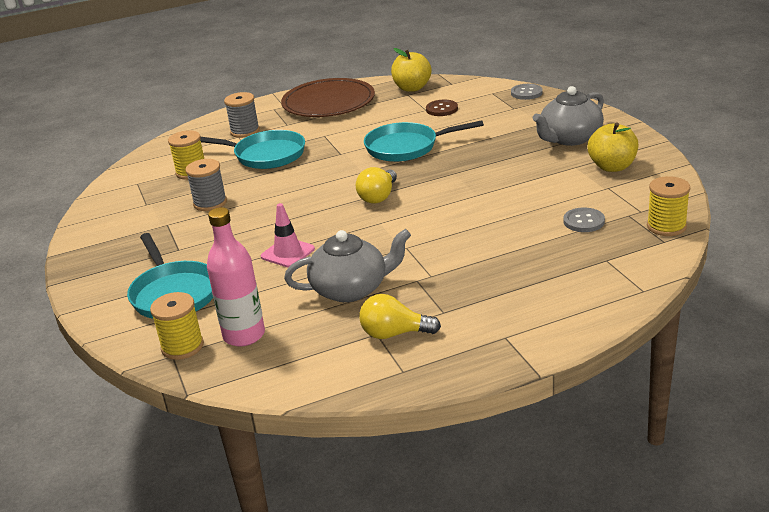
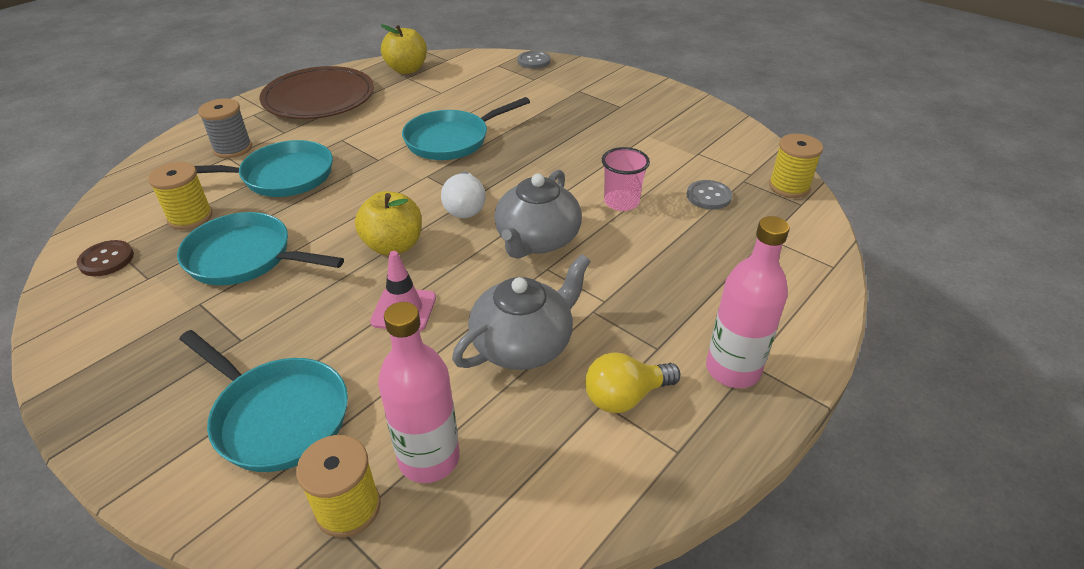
camera: 30 degrees left, 10 degrees up
grey spool [185,159,227,211] -> turquoise pan [177,212,344,286]
yellow light bulb [356,167,397,204] -> white light bulb [441,171,486,218]
brown button [426,100,458,116] -> brown button moved to [77,240,134,276]
grey teapot [532,86,604,146] -> grey teapot moved to [494,169,582,259]
yellow apple [588,123,638,172] -> yellow apple moved to [355,191,422,256]
none -> pink cup [602,147,650,211]
none -> pink bottle [706,216,790,388]

